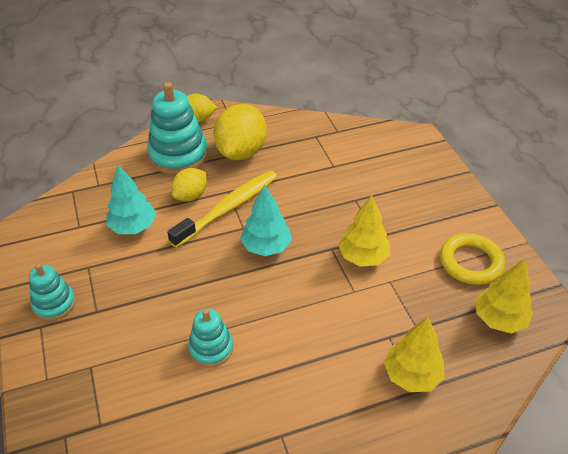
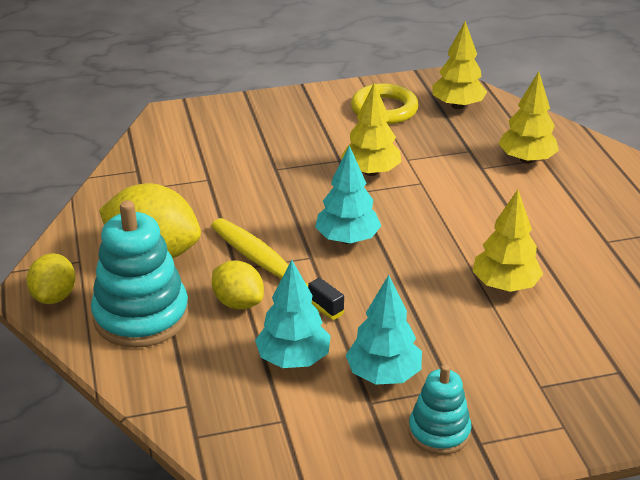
camera: 85 degrees left, 10 degrees down
turquoise stacking toy [188,309,233,367] -> yellow tree [472,190,543,292]
none -> turquoise tree [346,275,422,385]

